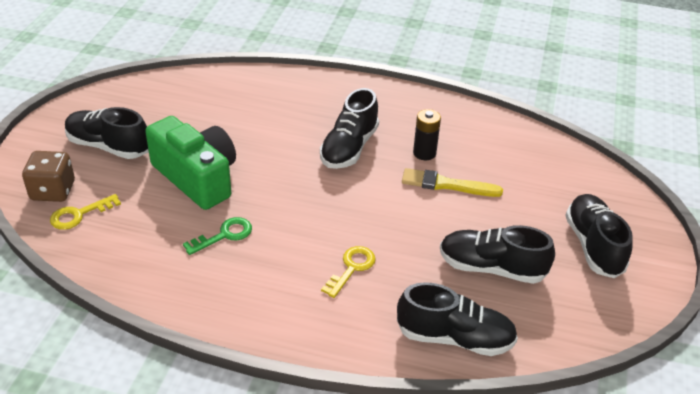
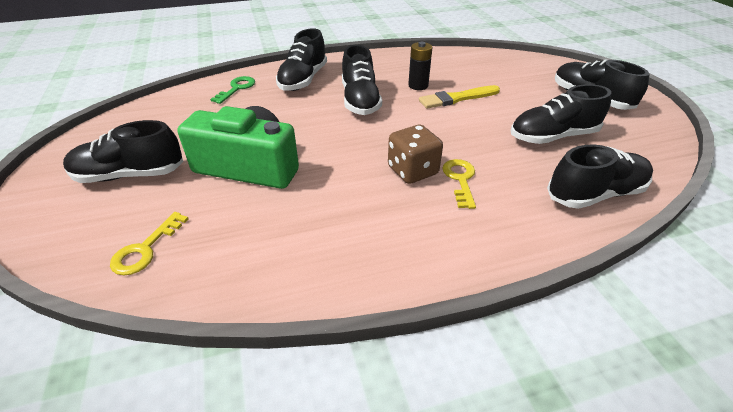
camera: 30 degrees left, 0 degrees up
brown dice [22,151,75,202] -> brown dice moved to [388,125,443,184]
green key [183,217,252,255] -> green key moved to [210,76,255,104]
none -> black shoe [276,28,327,91]

